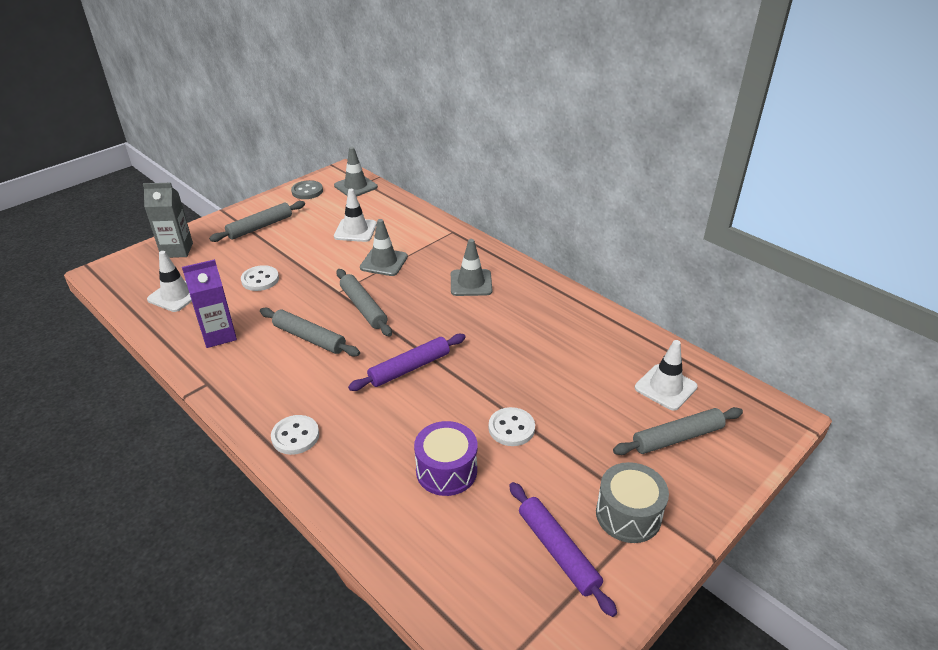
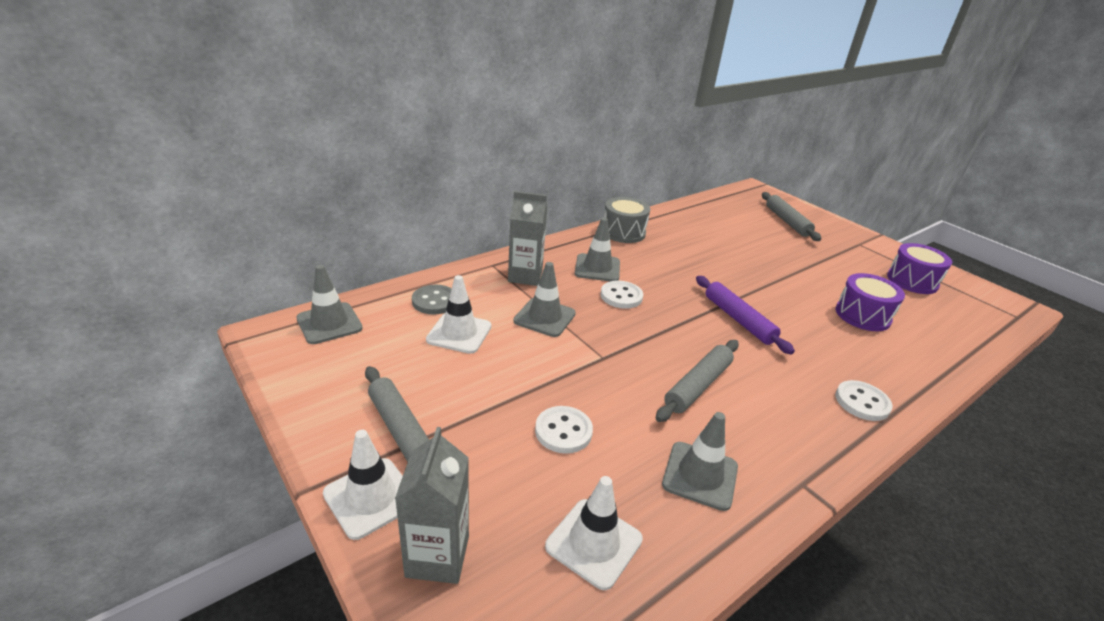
camera: 85 degrees left, 5 degrees down
purple carton [182,259,237,348] -> grey traffic cone [662,412,738,511]
grey button [291,180,323,199] -> grey button moved to [412,285,452,314]
grey rolling pin [336,269,392,336] -> none
white button [489,407,535,446] -> white button moved to [601,280,643,309]
purple rolling pin [509,482,617,617] -> purple drum [887,243,952,294]
grey drum [596,462,669,543] -> grey drum moved to [604,197,650,243]
white traffic cone [635,340,698,411] -> white traffic cone moved to [323,430,403,540]
none -> grey carton [508,191,547,286]

